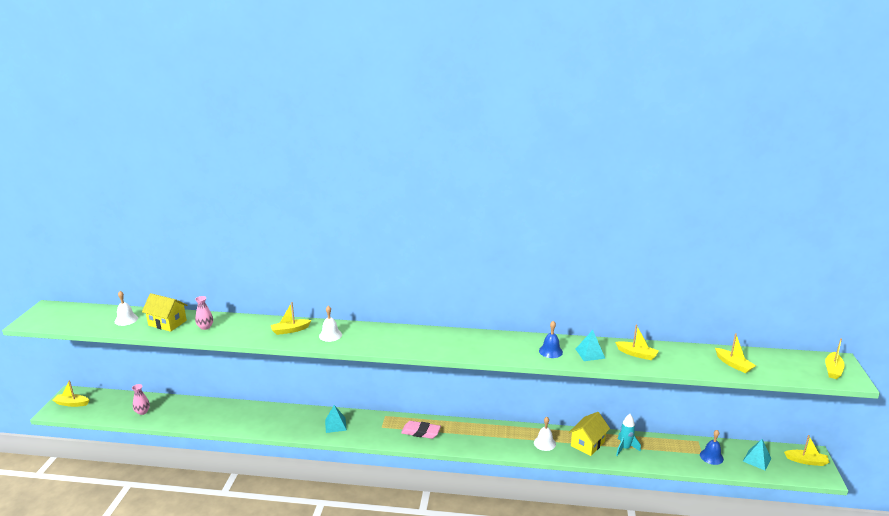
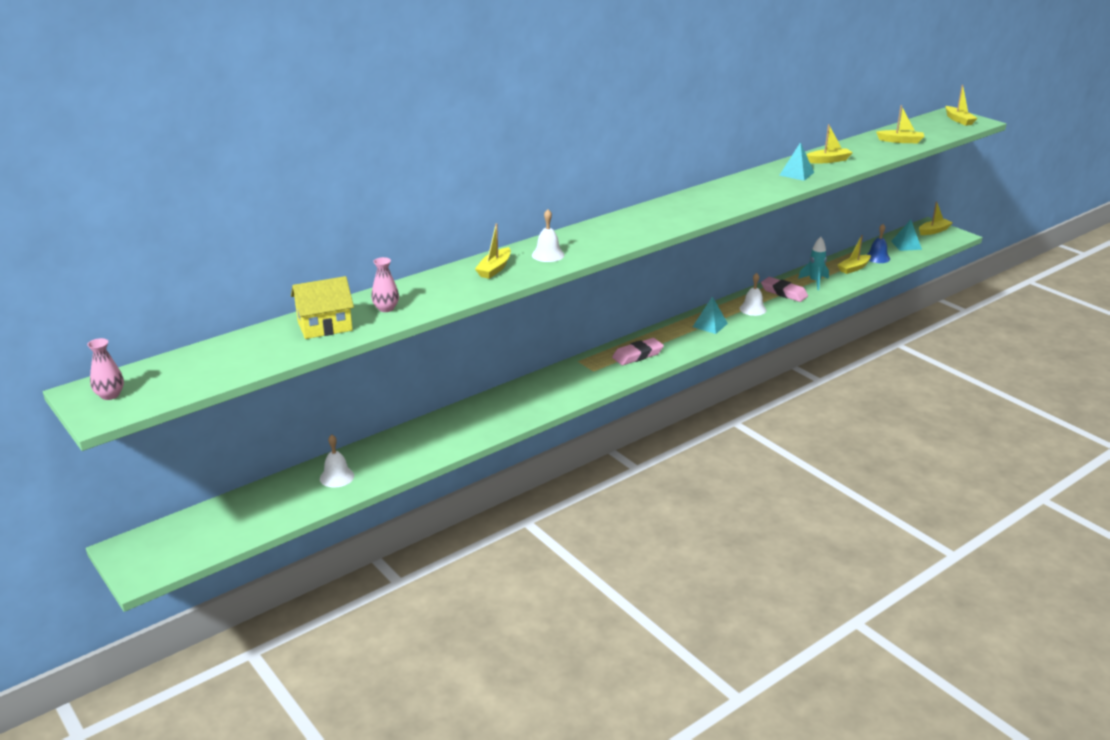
camera: 45 degrees left, 5 degrees up
yellow boat [53,380,89,407] -> yellow boat moved to [838,235,871,274]
white bell [115,291,138,326] -> white bell moved to [320,435,354,487]
pink vase [132,384,150,415] -> pink vase moved to [87,338,124,400]
turquoise pyramid [325,405,347,433] -> turquoise pyramid moved to [693,296,728,334]
blue bell [539,321,563,358] -> none
yellow house [569,412,610,456] -> pink eraser [761,277,808,302]

